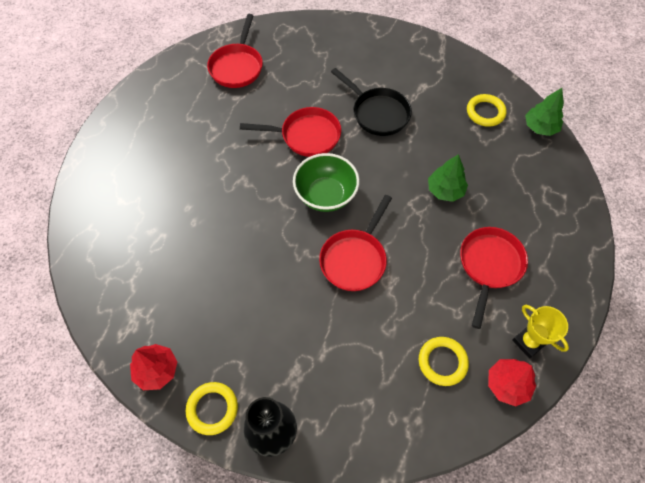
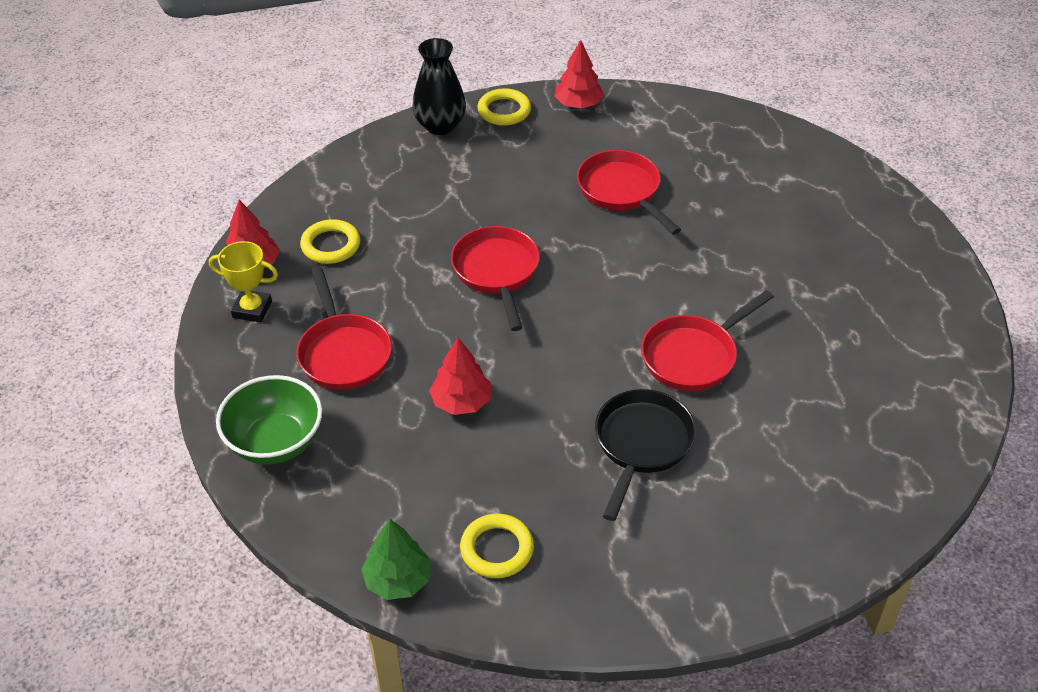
camera: 140 degrees right, 15 degrees down
red pan [207,14,263,88] -> red pan moved to [577,150,681,235]
green bowl [293,153,360,212] -> green bowl moved to [216,375,322,465]
black pan [331,68,412,136] -> black pan turned 105 degrees clockwise [595,389,696,521]
green tree [428,154,468,202] -> red tree [429,337,491,415]

